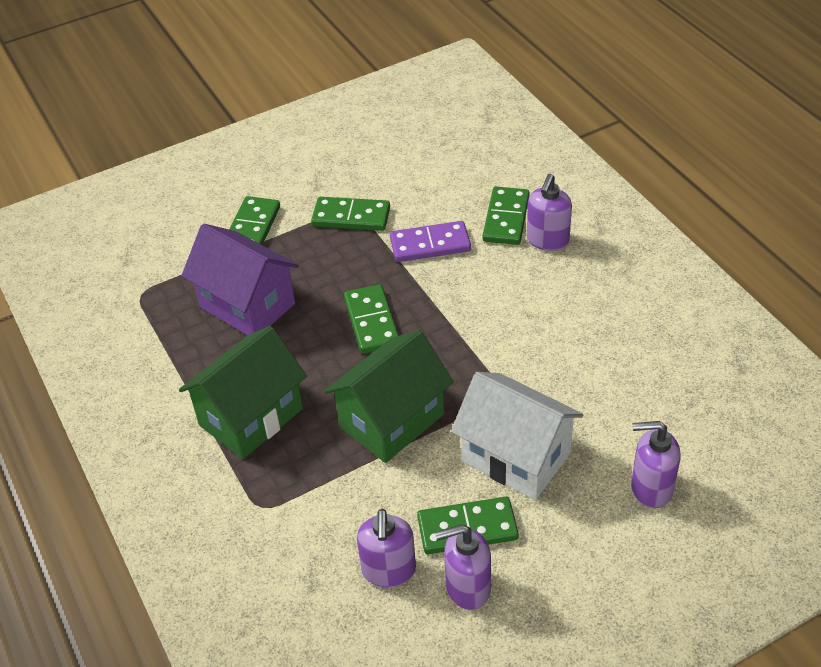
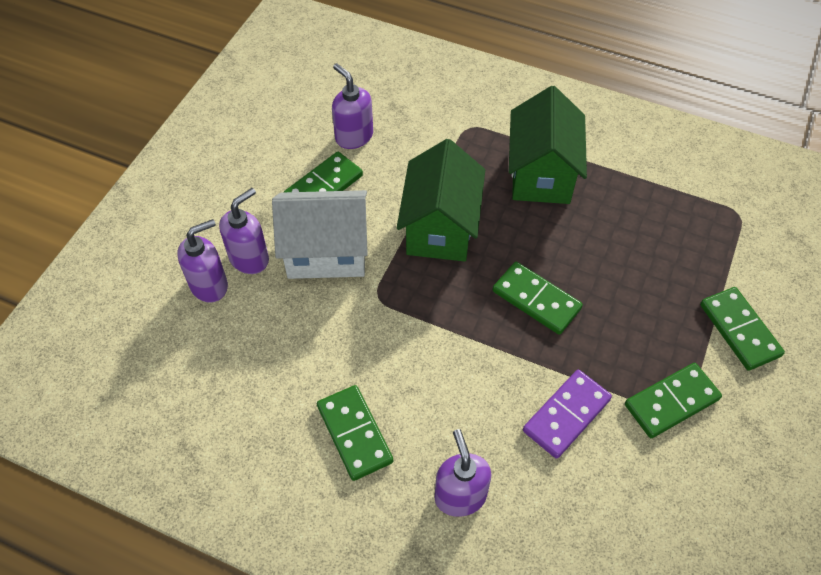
camera: 140 degrees right, 10 degrees up
purple house [181,224,299,335] -> none
purple soap dispenser [435,524,491,610] -> purple soap dispenser moved to [219,188,269,274]
green domino [483,187,530,245] -> green domino moved to [317,385,393,481]

